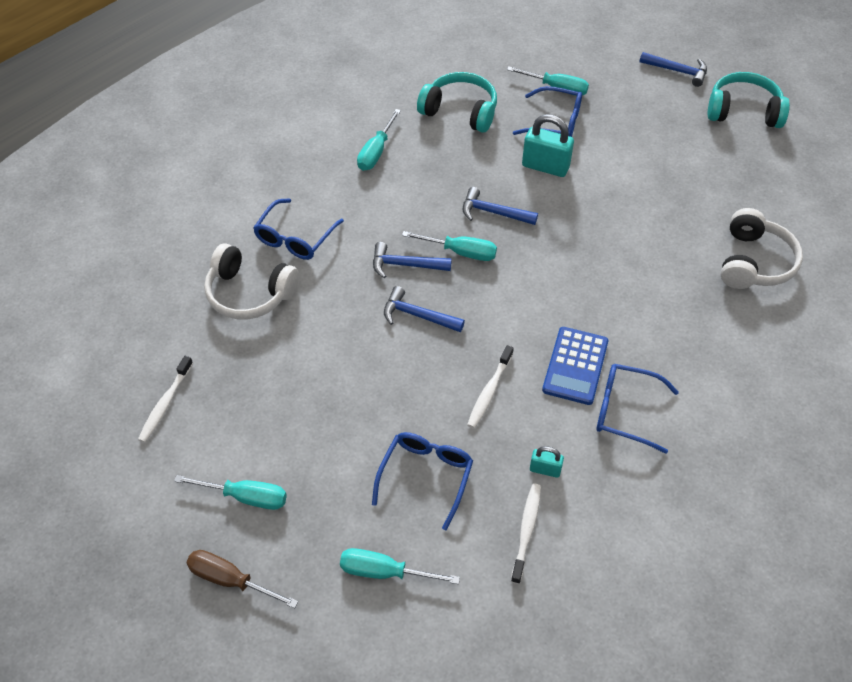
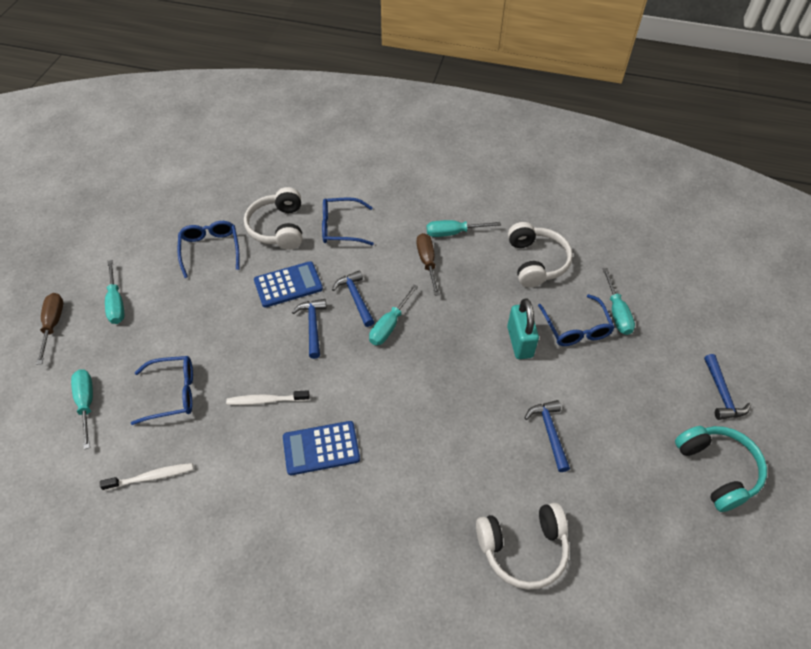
camera: 60 degrees right, 0 degrees up
white toothbrush [138,356,193,443] -> none
turquoise screwdriver [402,231,497,261] -> turquoise screwdriver turned 45 degrees clockwise [369,285,418,345]
turquoise headphones [417,72,497,133] -> white headphones [508,222,573,288]
blue hammer [463,187,538,225] -> blue hammer moved to [525,400,570,472]
turquoise padlock [530,446,564,478] -> none
blue glasses [596,364,679,454] -> blue glasses moved to [178,221,240,278]
none -> blue calculator [254,261,323,308]
none -> brown screwdriver [417,233,440,296]

